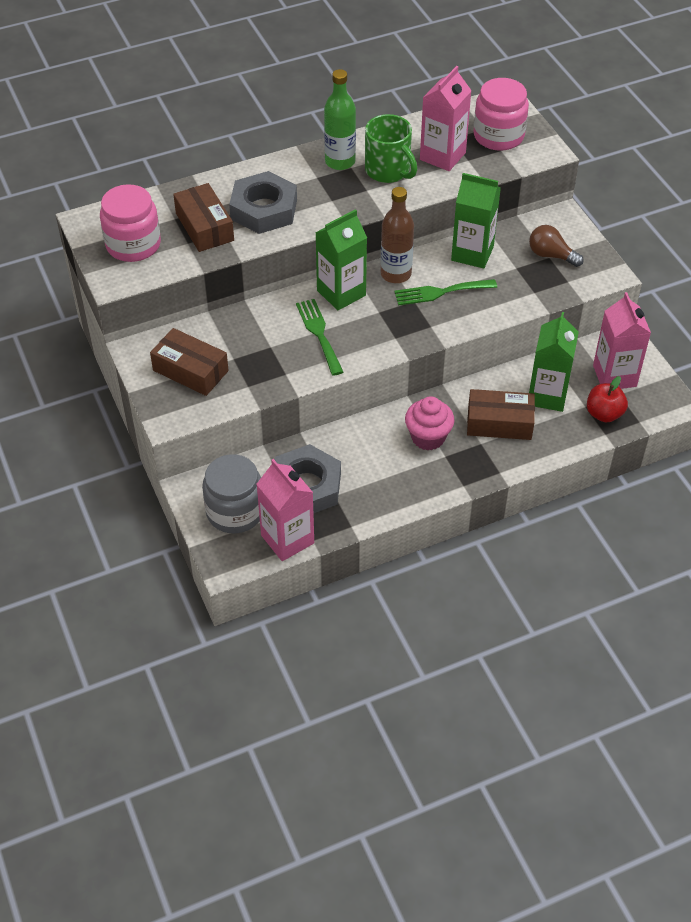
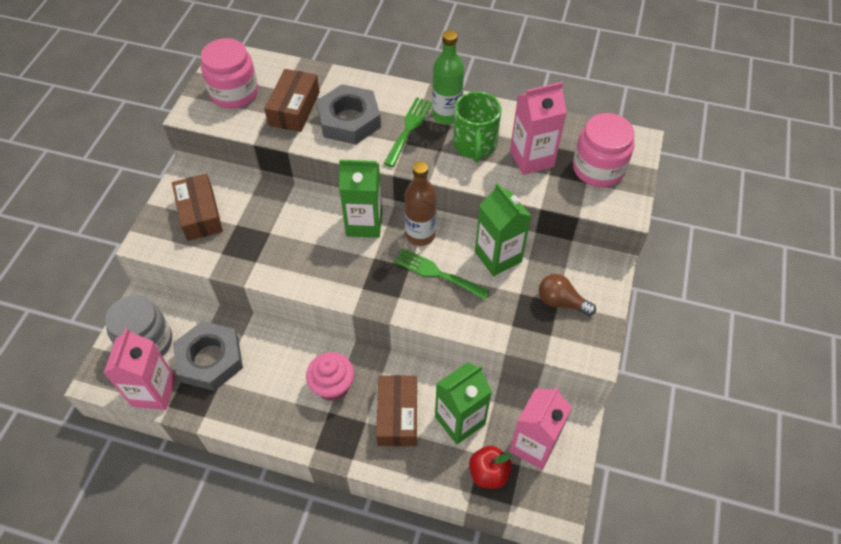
camera: 40 degrees right, 5 degrees up
green fork [296,299,343,376] -> green fork moved to [384,97,432,167]
brown box [467,389,535,440] -> brown box turned 45 degrees clockwise [376,375,417,446]
brown light bulb [529,225,584,267] -> brown light bulb turned 45 degrees counterclockwise [539,274,596,316]

